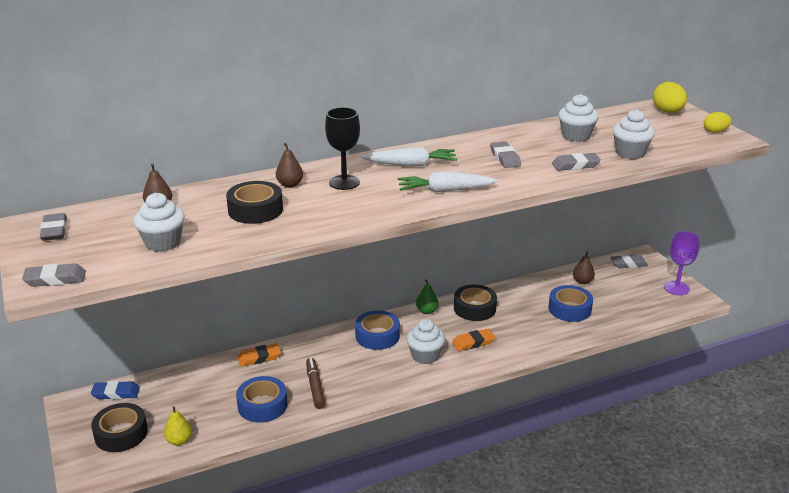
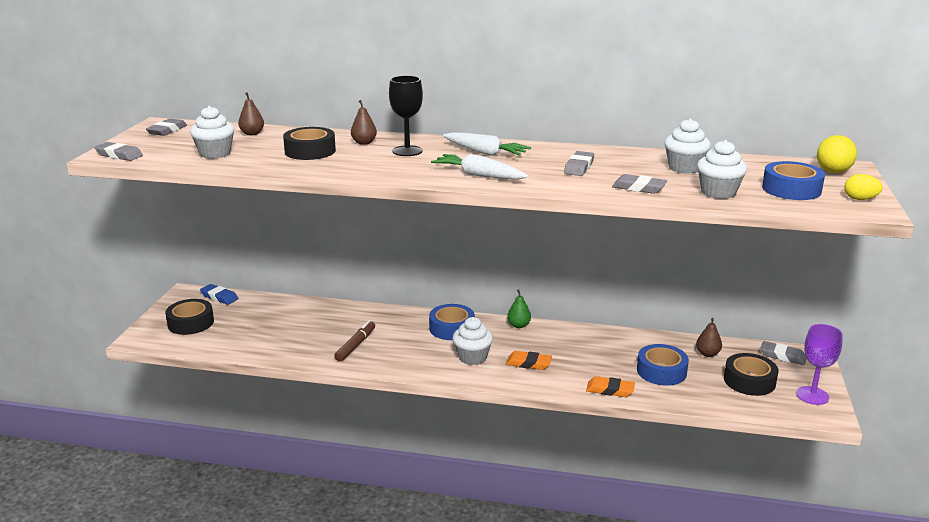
camera: 35 degrees right, 5 degrees down
yellow pear [164,406,192,446] -> none
blue tape [236,376,288,423] -> blue tape moved to [762,161,825,200]
orange eraser [237,343,281,367] -> orange eraser moved to [586,376,635,397]
black tape [454,284,497,321] -> black tape moved to [724,353,778,396]

